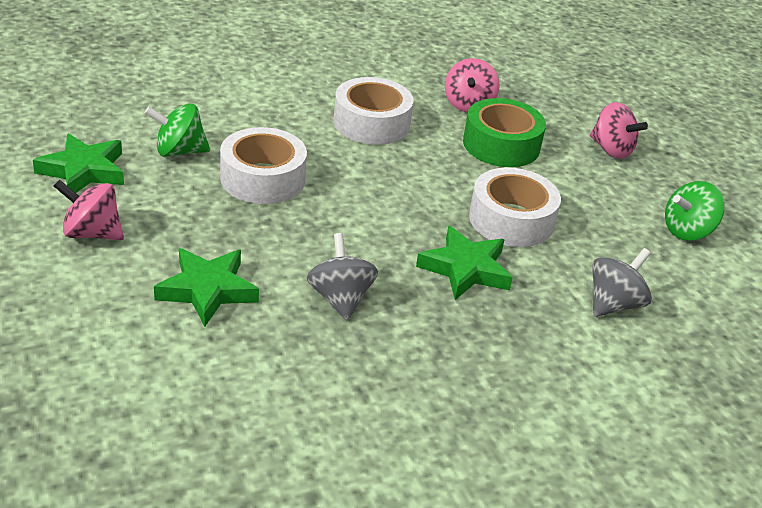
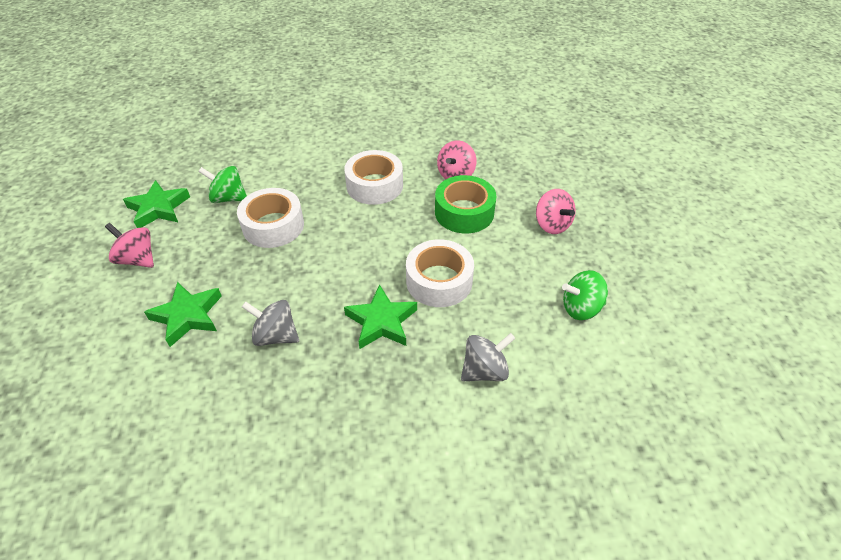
camera: 20 degrees right, 10 degrees up
grey spinning top [307,233,378,321] -> grey spinning top turned 75 degrees counterclockwise [242,300,299,346]

